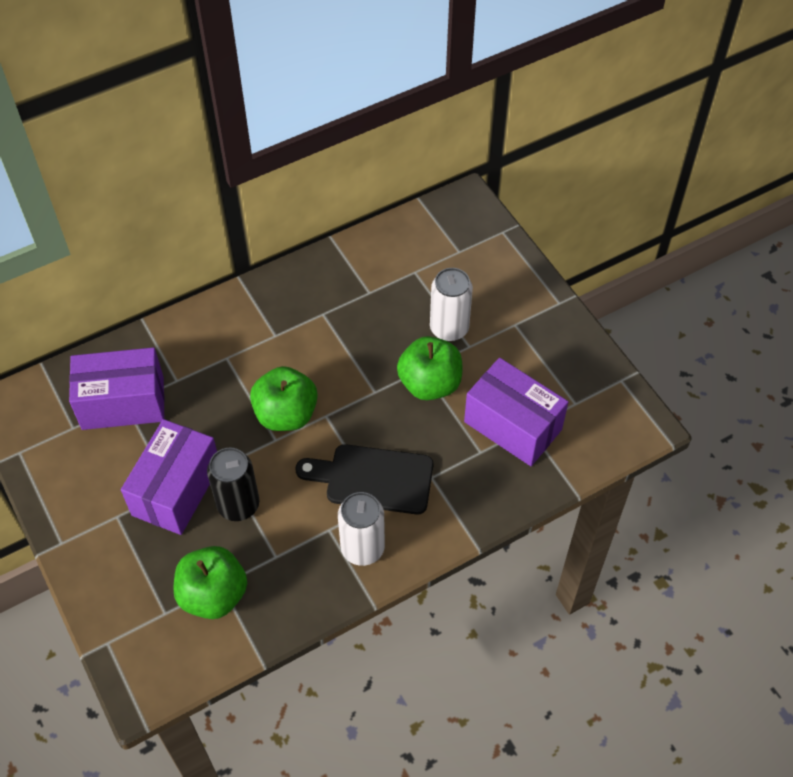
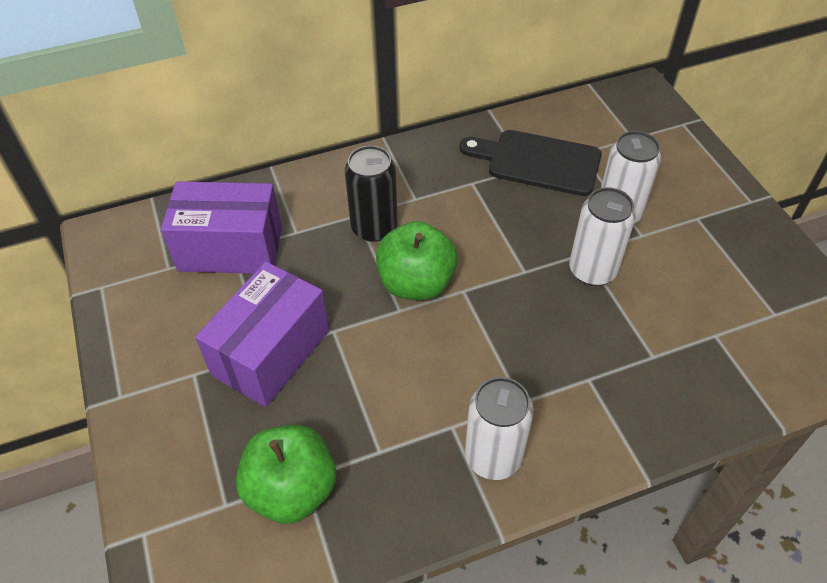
camera: 10 degrees right, 5 degrees down
black can [207,447,259,521] -> black can moved to [345,145,398,242]
black cutting board [296,444,433,515] -> black cutting board moved to [459,130,602,196]
green apple [397,336,462,400] -> white can [569,187,636,286]
purple box [464,358,568,466] -> none

